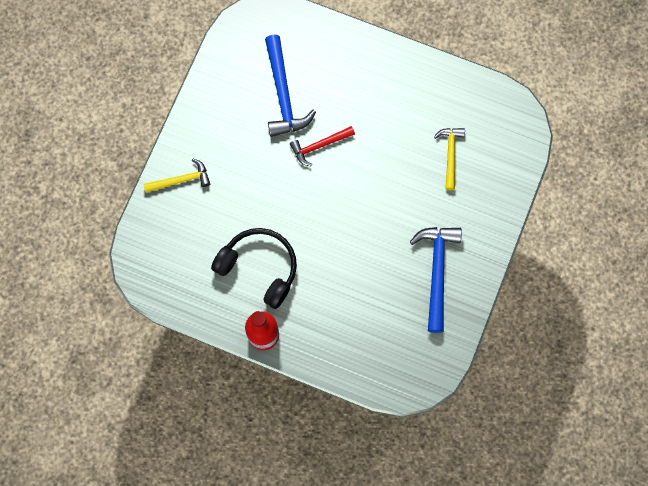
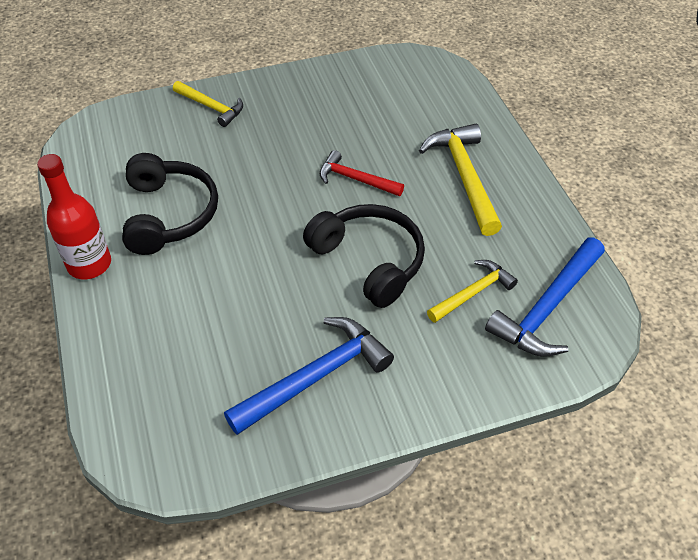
camera: 50 degrees right, 25 degrees down
blue hammer [265,35,316,137] -> blue hammer moved to [485,238,605,357]
none -> black headphones [303,204,425,308]
none -> yellow hammer [419,124,502,236]

